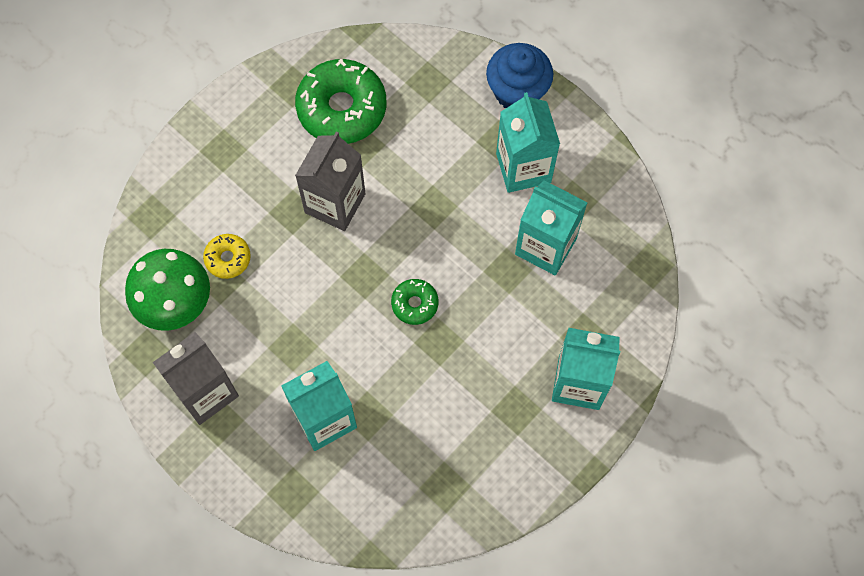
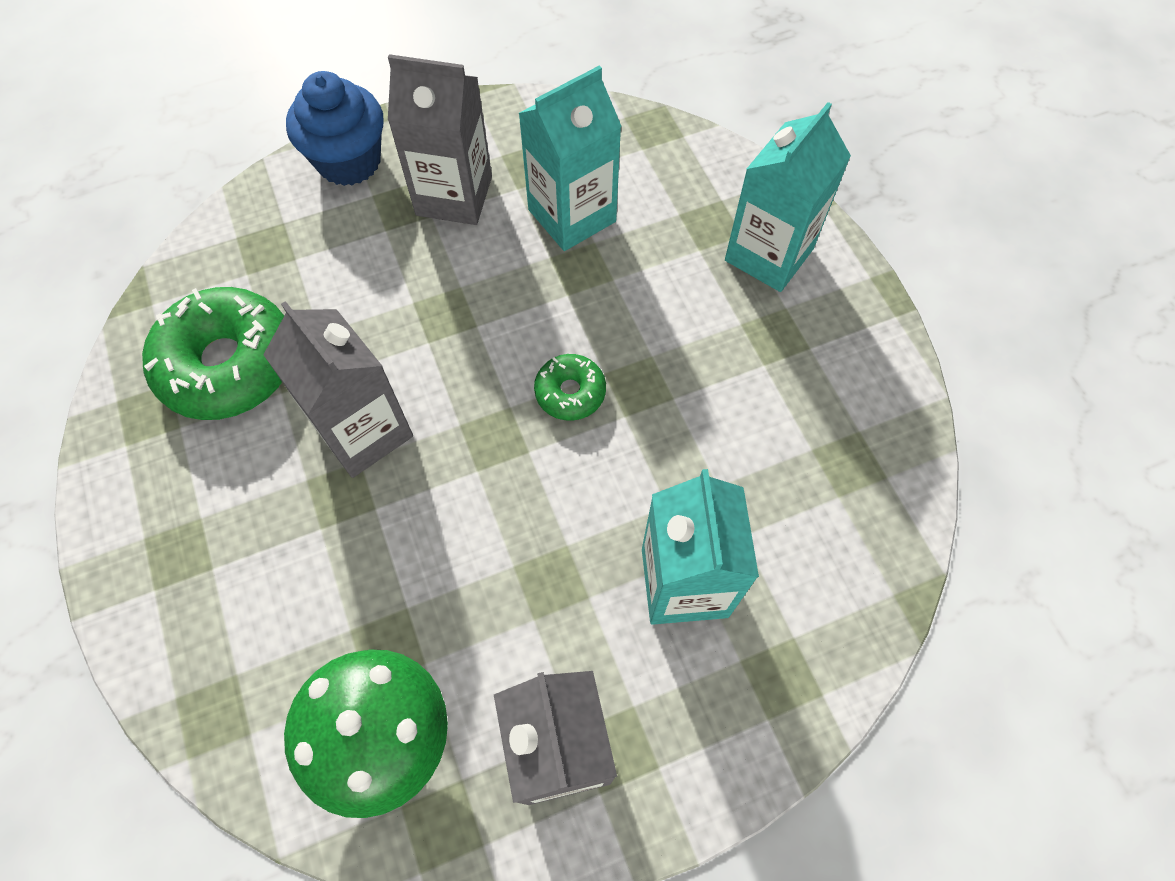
camera: 65 degrees left, 5 degrees down
yellow donut [203,234,251,279] -> none
turquoise carton [496,92,560,193] -> grey carton [388,54,492,225]

